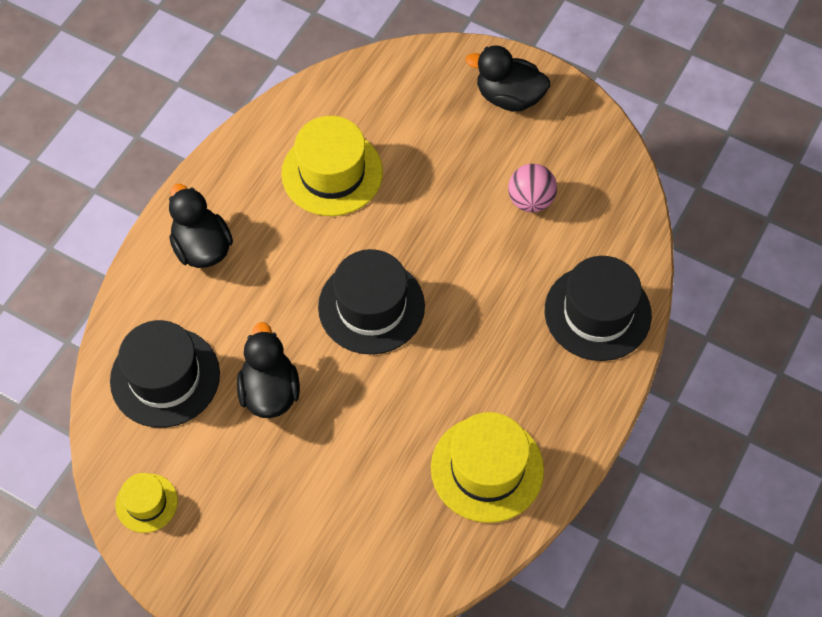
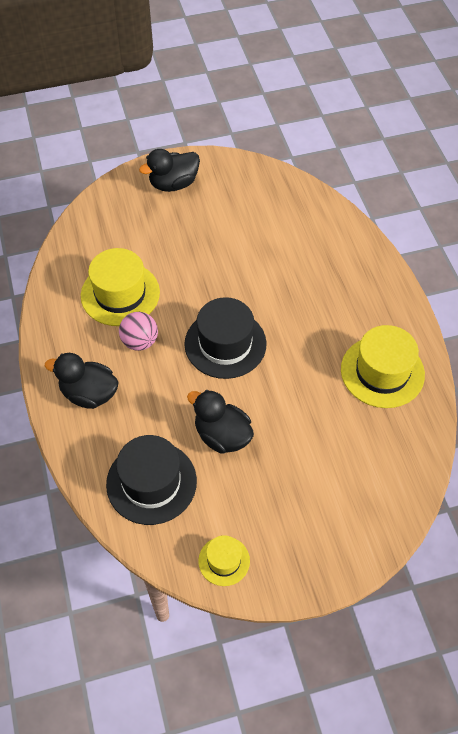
camera: 45 degrees left, 5 degrees down
pink ball [508,164,557,212] -> pink ball moved to [119,312,158,351]
black hat [545,256,652,361] -> none

